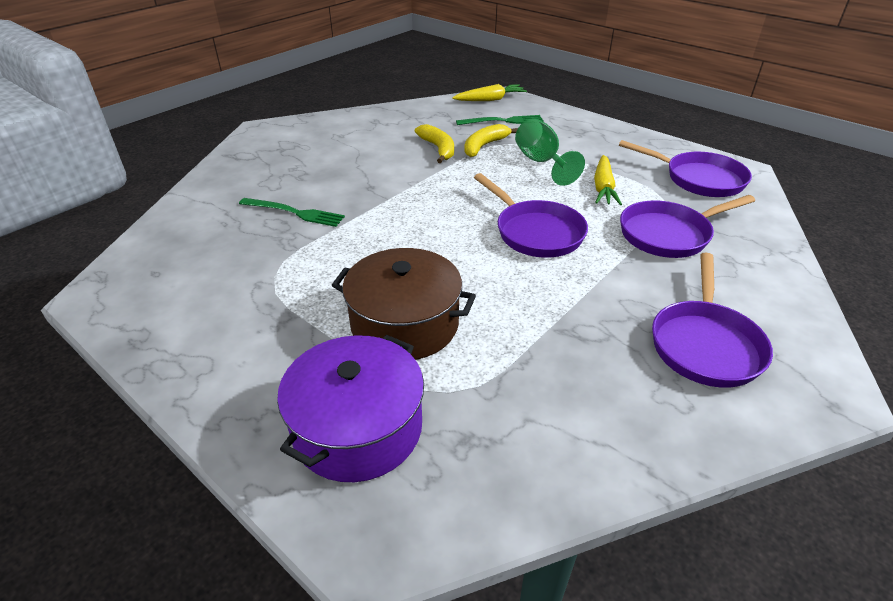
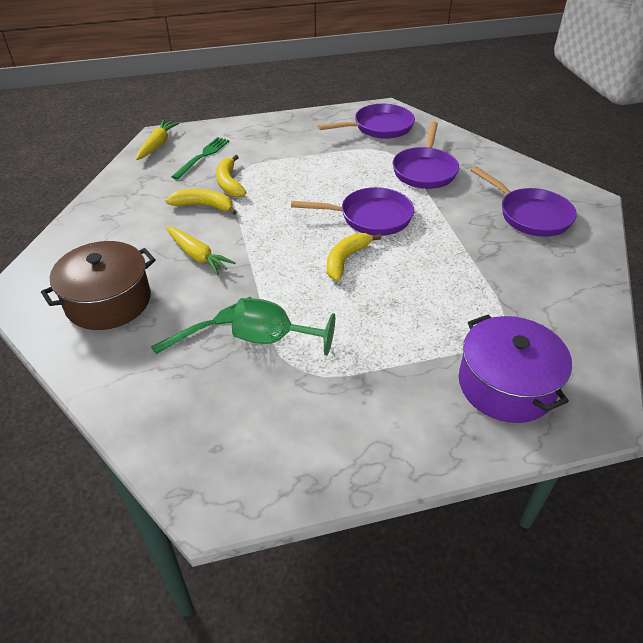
camera: 55 degrees left, 5 degrees up
brown pot [332,248,476,360] -> brown pot moved to [41,241,156,330]
green goblet [515,118,585,186] -> green goblet moved to [232,298,335,356]
yellow carrot [594,155,622,205] -> yellow carrot moved to [165,226,236,275]
none -> yellow banana [327,233,381,281]

